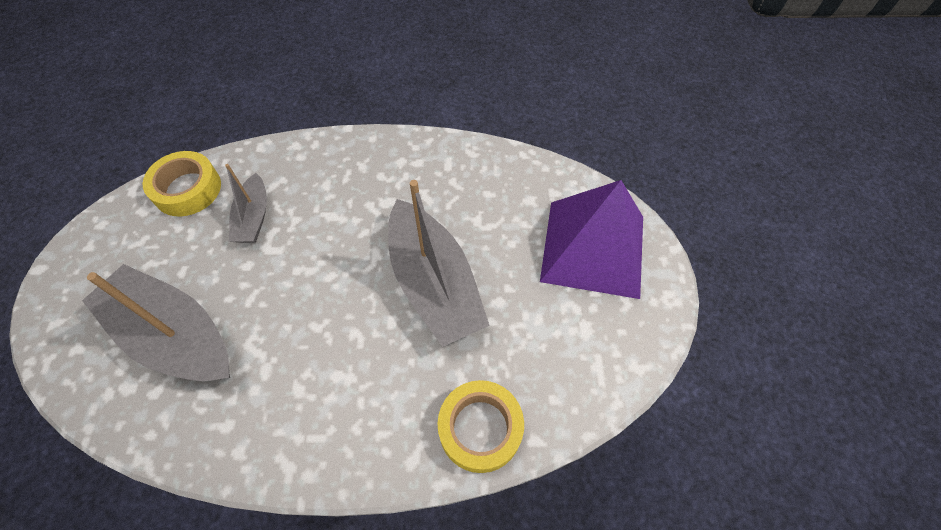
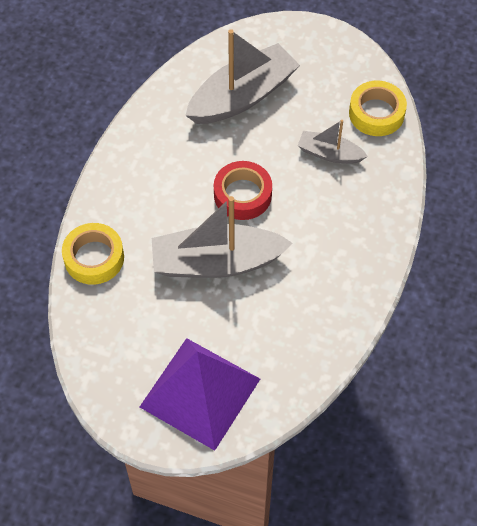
camera: 110 degrees right, 0 degrees up
none -> red tape [214,161,272,220]

